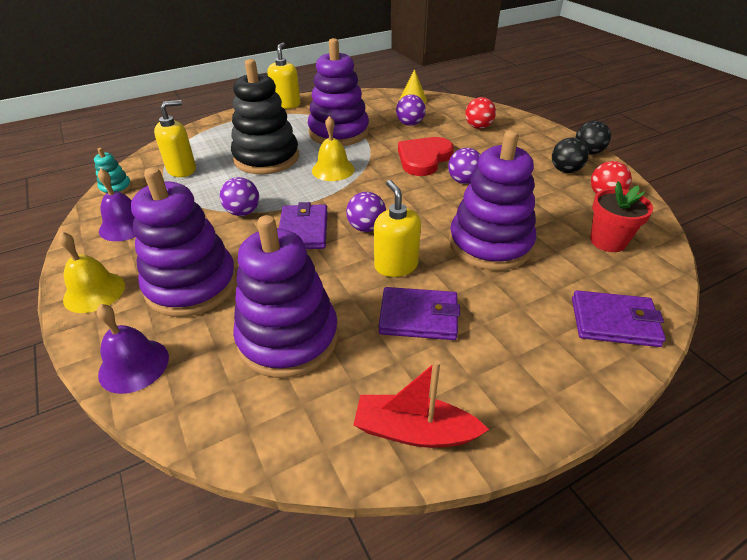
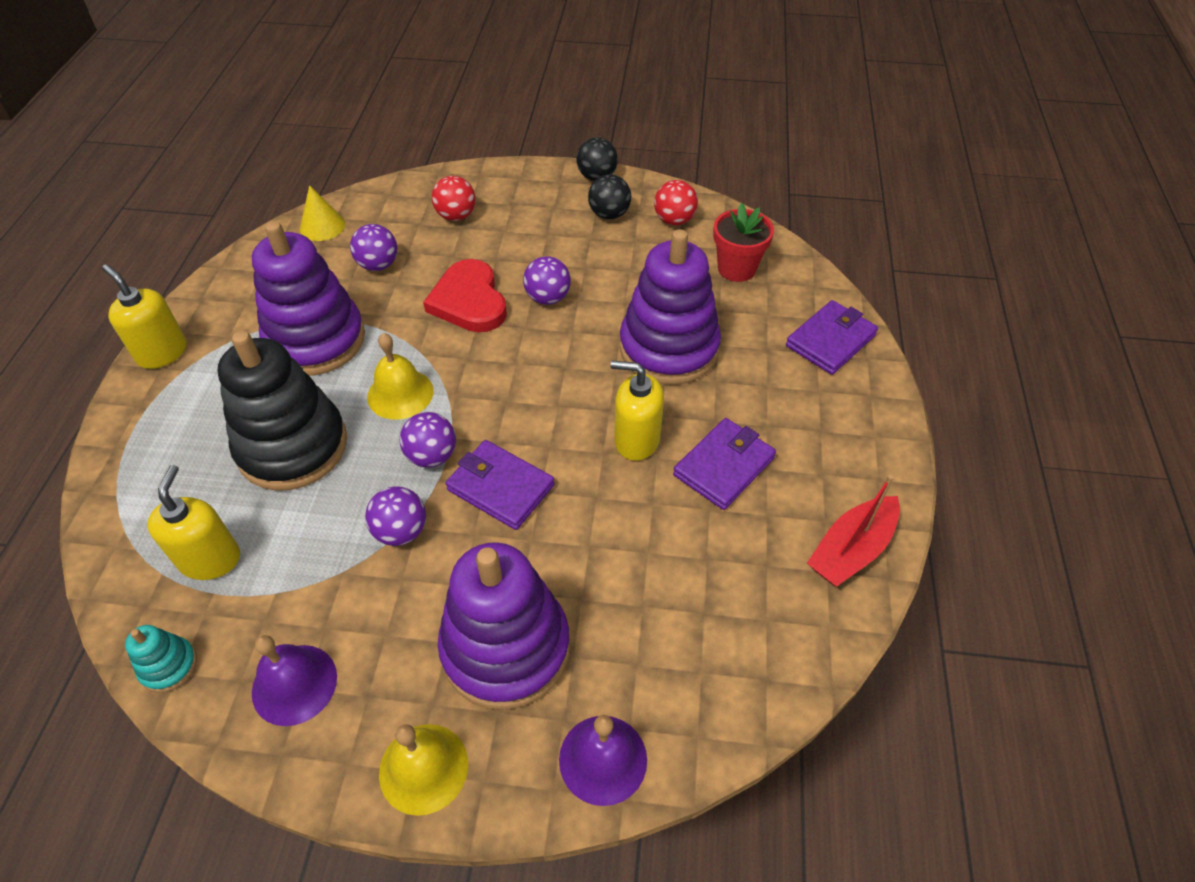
camera: 55 degrees left, 10 degrees up
purple stacking toy [233,215,338,378] -> none
purple ball [346,192,386,232] -> purple ball moved to [400,412,456,468]

